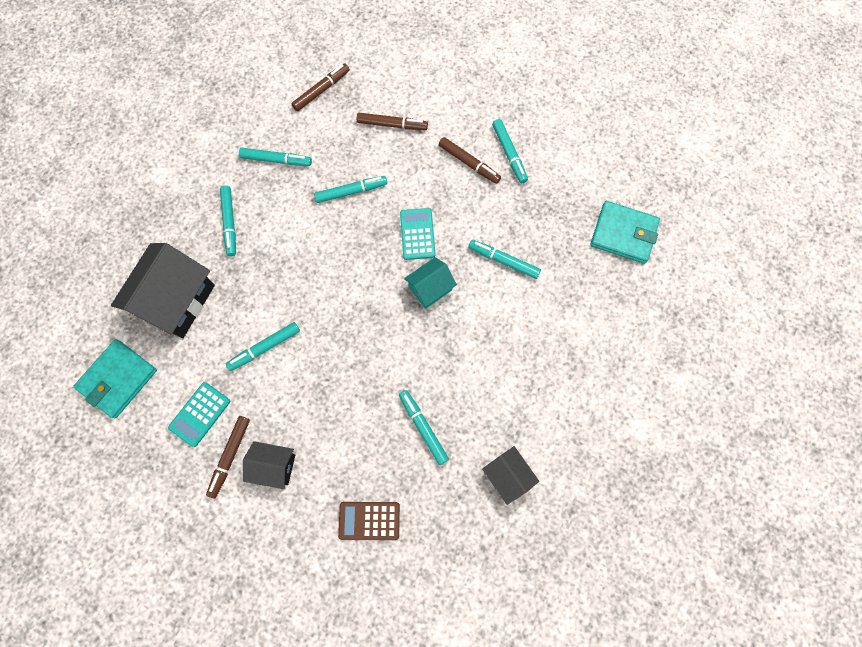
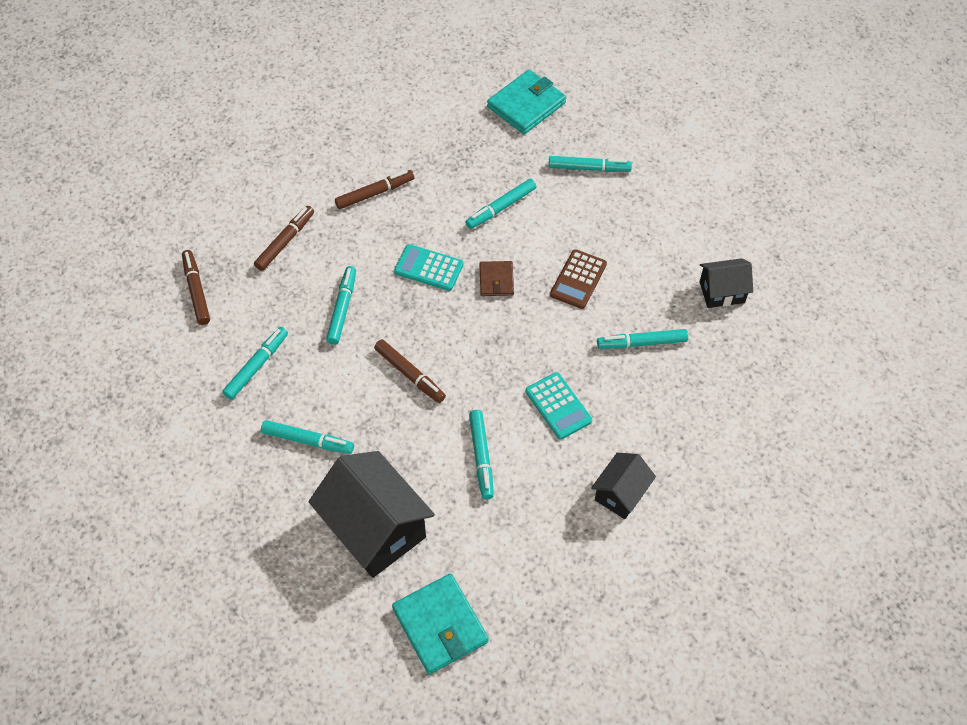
camera: 65 degrees left, 15 degrees down
turquoise calculator [168,382,230,447] -> turquoise calculator moved to [526,372,592,439]
brown marker [206,416,250,498] -> brown marker moved to [374,339,446,403]
brown calculator [338,502,400,540] -> brown calculator moved to [550,249,607,309]
turquoise house [404,257,457,309] -> brown wallet [480,261,514,296]
turquoise marker [492,119,528,183] -> turquoise marker moved to [549,156,632,172]

